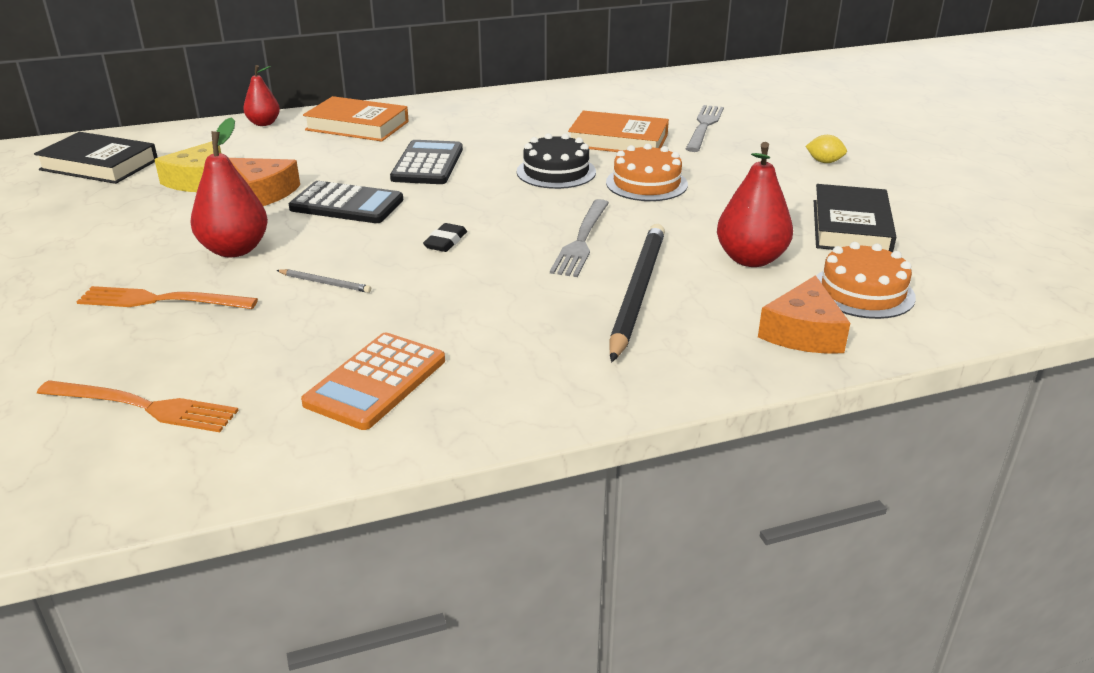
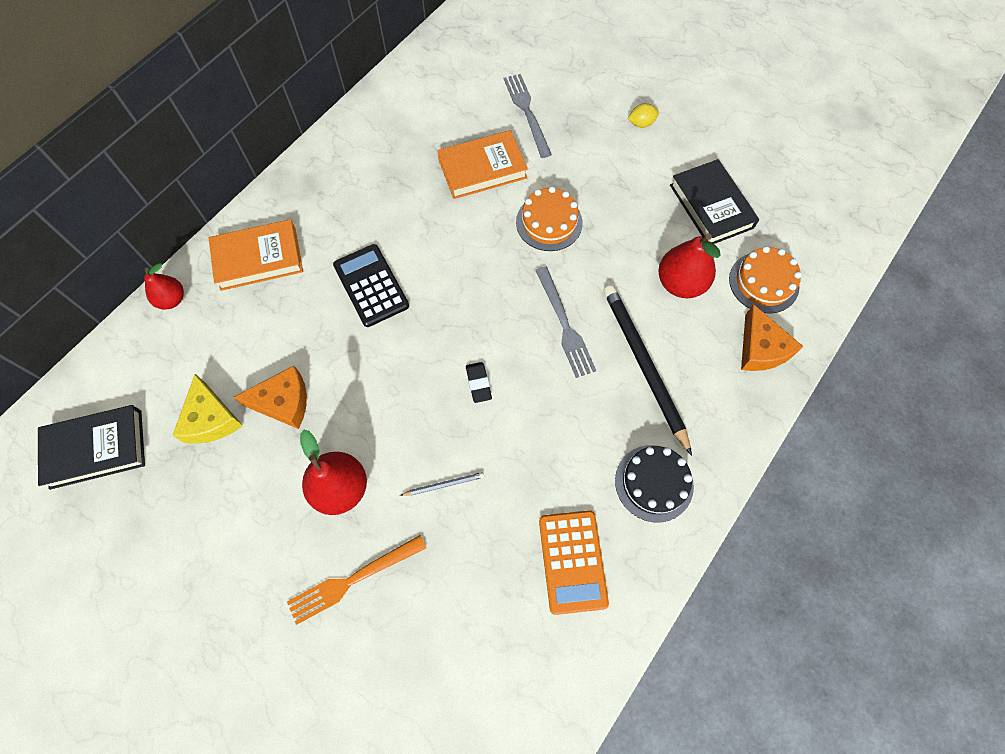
camera: 35 degrees left, 35 degrees up
orange fork [37,380,239,432] -> none
black calculator [289,181,403,223] -> none
black cake [517,133,596,189] -> black cake moved to [615,445,694,522]

